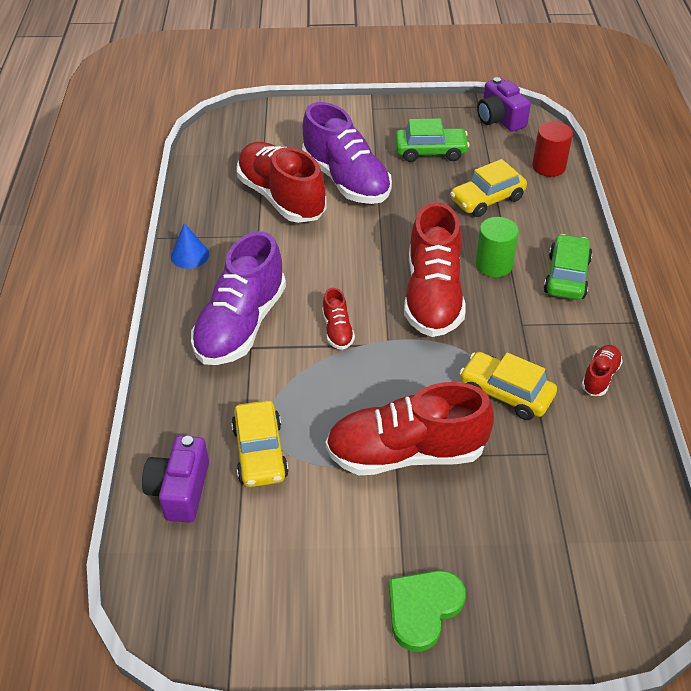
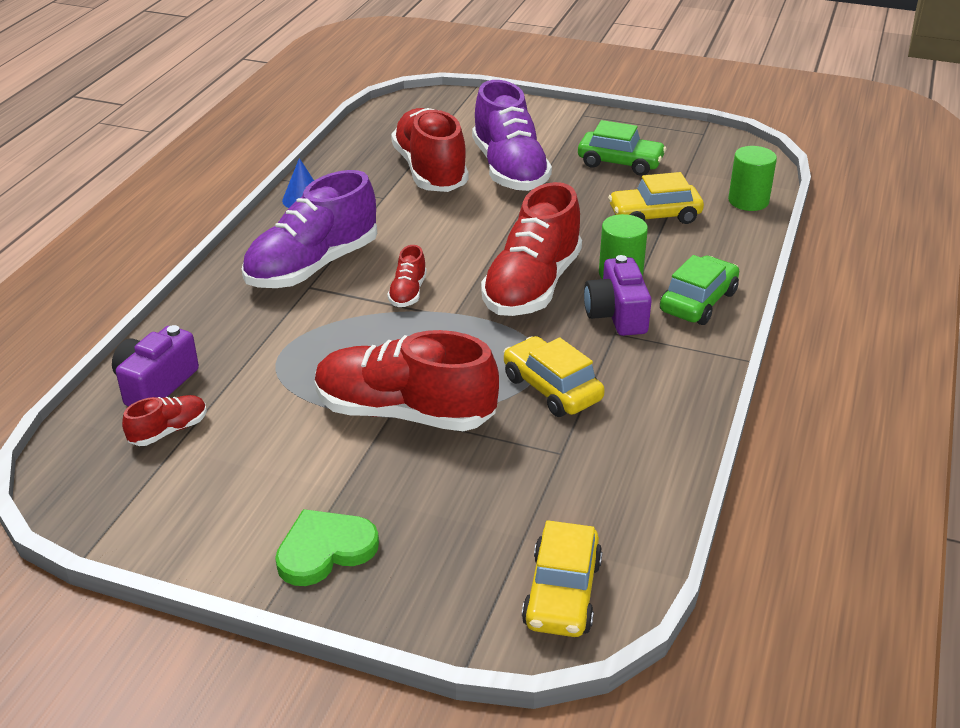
camera: 20 degrees right, 10 degrees down
yellow car [231,401,289,487] -> yellow car moved to [522,520,602,637]
purple camera [477,77,531,132] -> purple camera moved to [584,255,652,336]
red cylinder [532,122,573,177] -> green cylinder [728,146,777,211]
red shoe [581,345,623,396] -> red shoe moved to [122,395,207,446]

